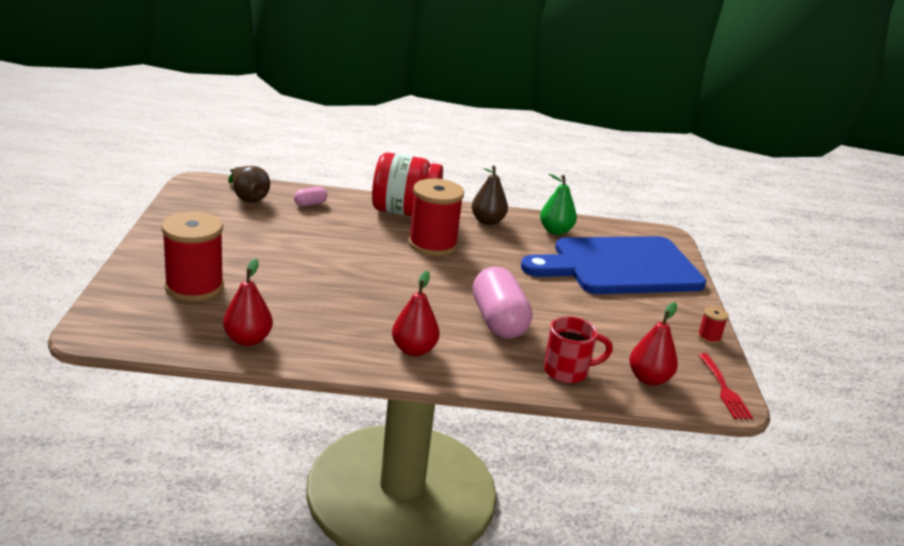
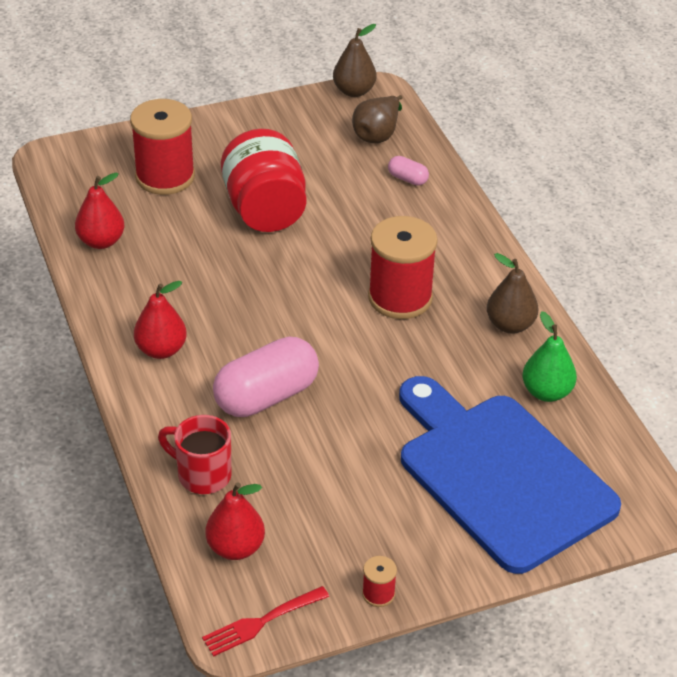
camera: 70 degrees right, 15 degrees up
red jar [372,153,443,216] -> red jar moved to [221,129,307,232]
red mug [544,316,613,383] -> red mug turned 150 degrees clockwise [158,415,231,494]
none -> brown pear [333,24,377,97]

